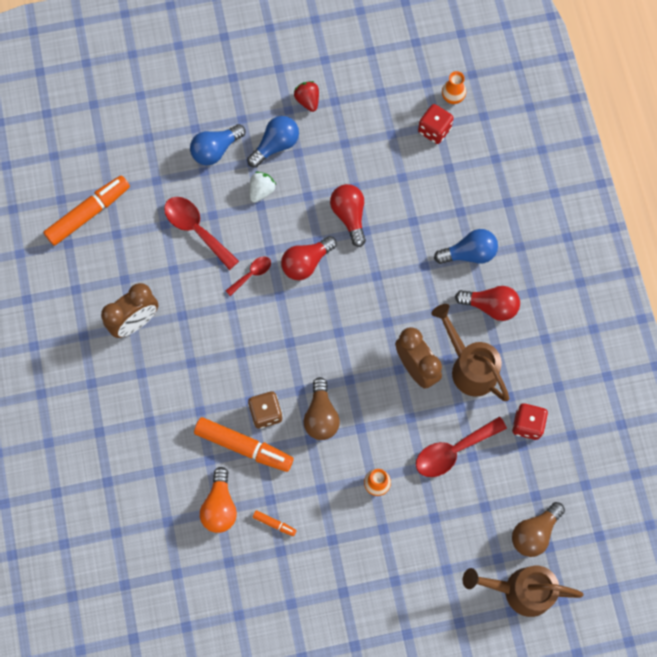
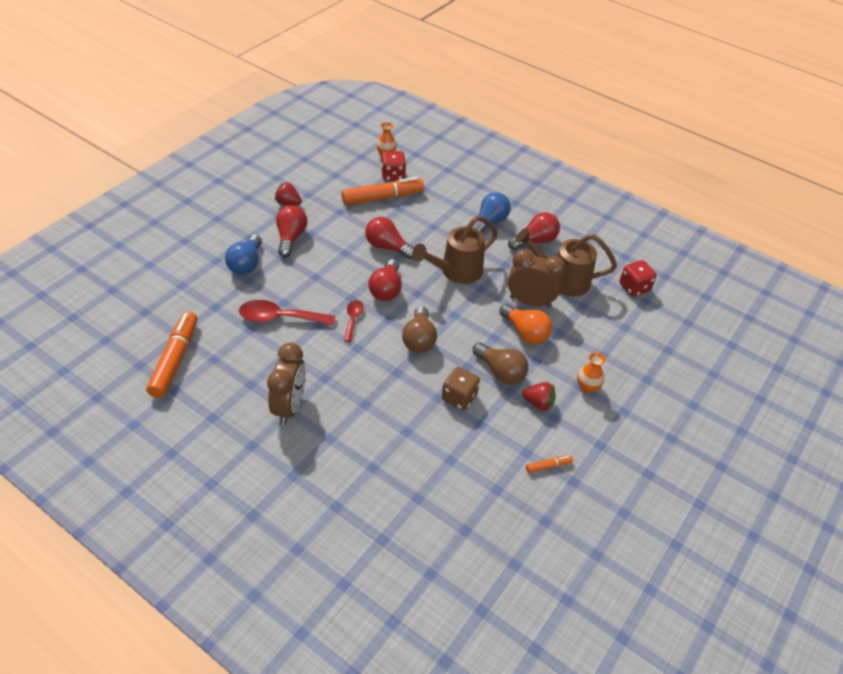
camera: 45 degrees left, 25 degrees down
orange marker [194,417,294,472] -> orange marker moved to [342,177,424,205]
orange light bulb [200,467,237,533] -> orange light bulb moved to [499,304,552,344]
blue light bulb [247,116,299,168] -> red light bulb [276,205,307,258]
white strawberry [250,172,276,202] -> none
red spoon [416,416,507,477] -> none
brown watering can [463,566,583,617] -> brown watering can moved to [412,216,498,284]
brown light bulb [512,502,565,557] -> brown light bulb moved to [402,306,437,353]
none -> red strawberry [522,382,556,411]

